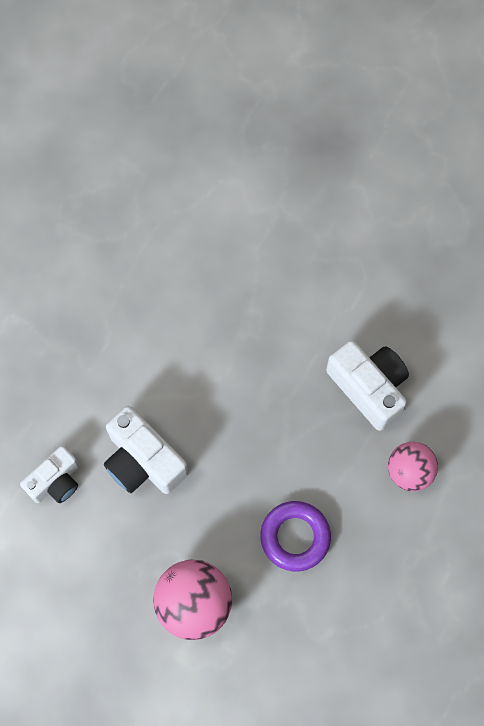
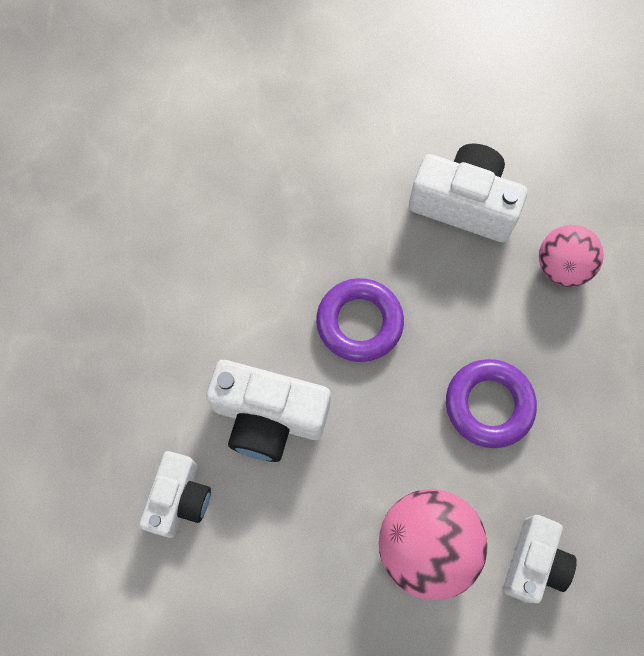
camera: 30 degrees left, 0 degrees up
none -> purple ring [316,278,404,362]
none -> white camera [503,515,577,603]

